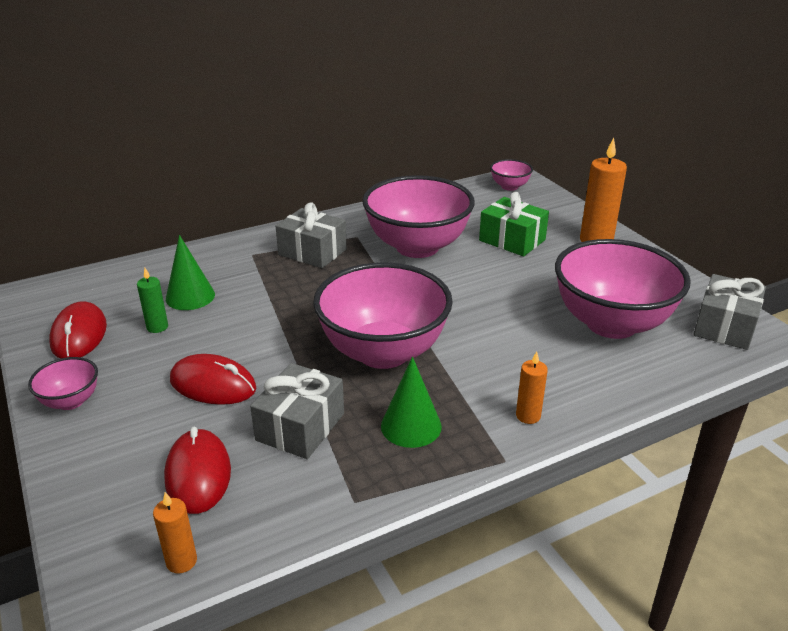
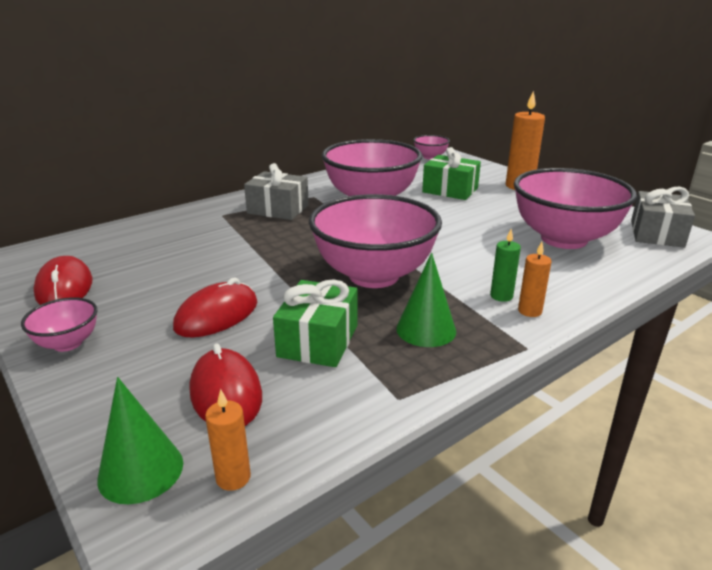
camera: 10 degrees left, 5 degrees down
green candle [137,268,168,333] -> green candle moved to [490,229,521,302]
green cone [166,235,215,310] -> green cone moved to [97,377,183,504]
red mouse [170,354,256,405] -> red mouse turned 60 degrees counterclockwise [173,277,257,338]
grey gift [250,363,344,459] -> green gift [273,279,358,367]

